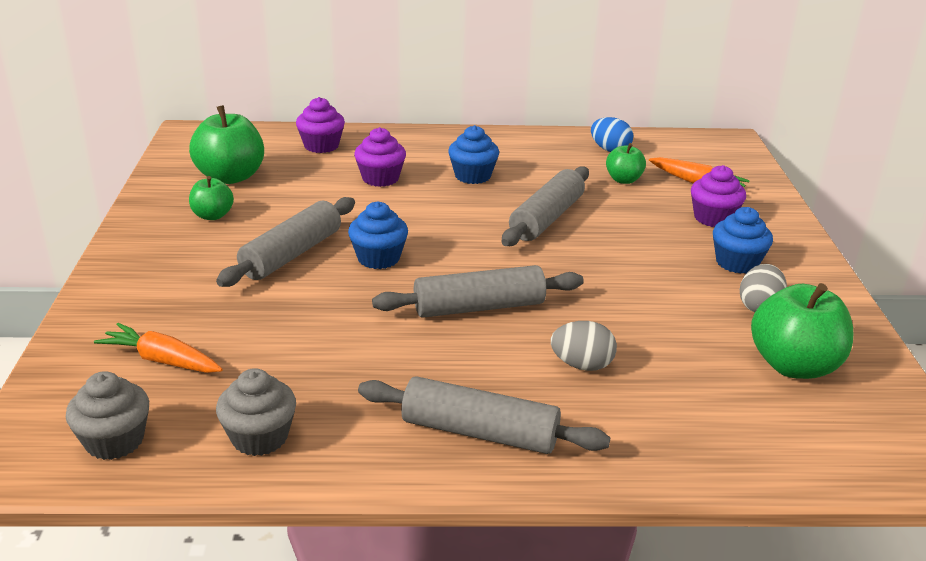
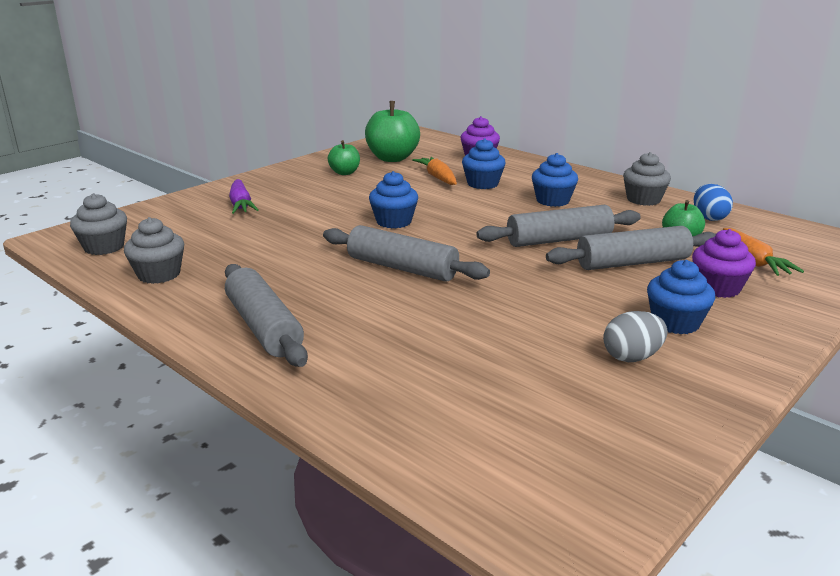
camera: 45 degrees right, 5 degrees down
orange carrot [94,323,222,373] -> orange carrot moved to [412,157,457,185]
grey rolling pin [216,197,355,287] -> grey rolling pin moved to [546,226,716,270]
purple cupcake [354,127,406,187] -> blue cupcake [462,138,506,189]
grey egg [551,321,617,371] -> none
green apple [751,283,853,379] -> none
none -> purple carrot [229,179,259,214]
none -> grey cupcake [623,152,671,206]

